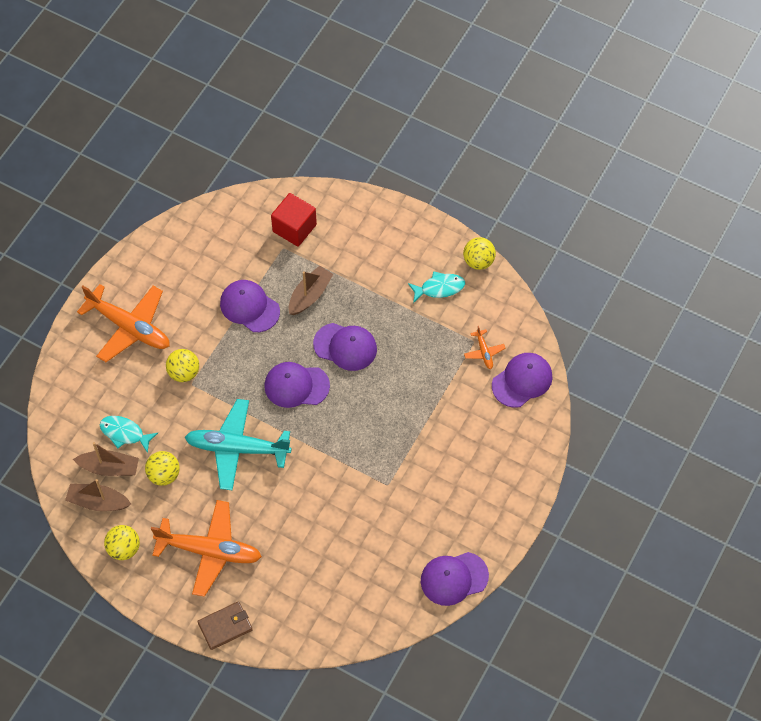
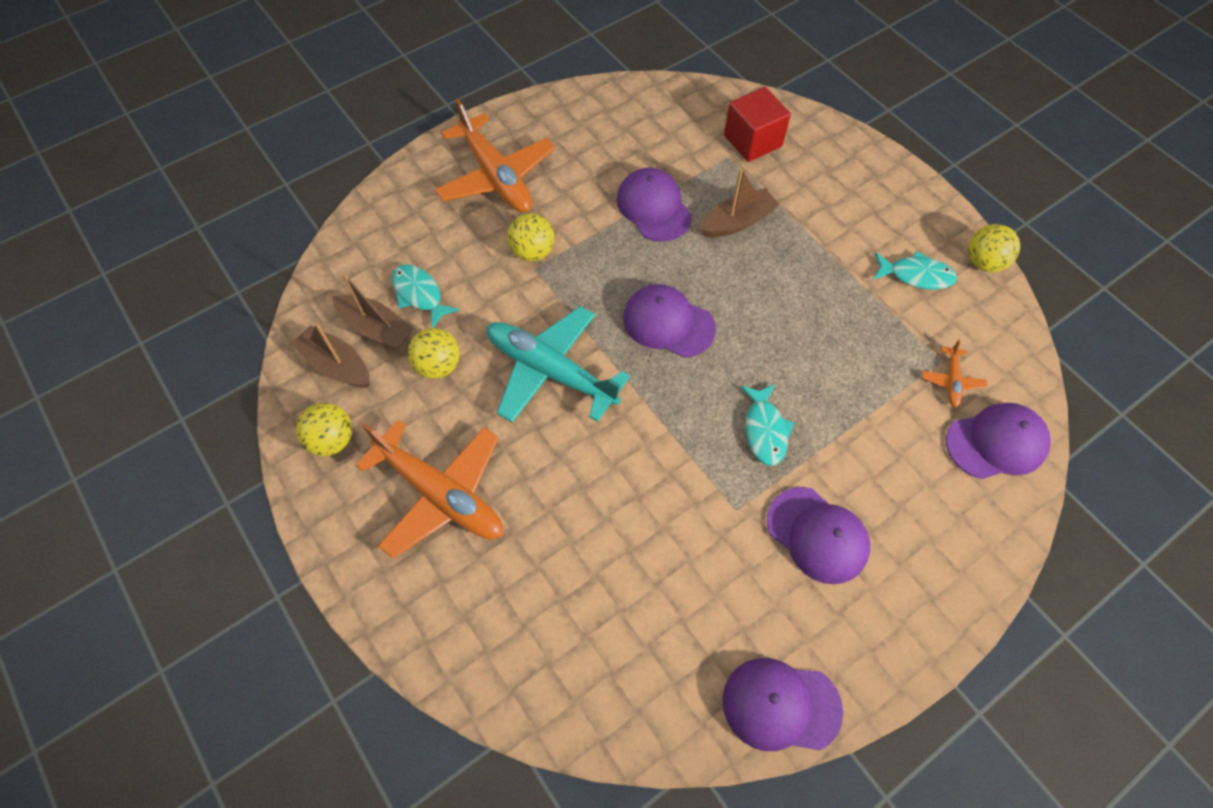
camera: 25 degrees right, 0 degrees up
brown wallet [197,601,253,650] -> none
purple cap [313,323,377,371] -> purple cap moved to [767,487,870,584]
none -> turquoise fish [740,384,794,466]

